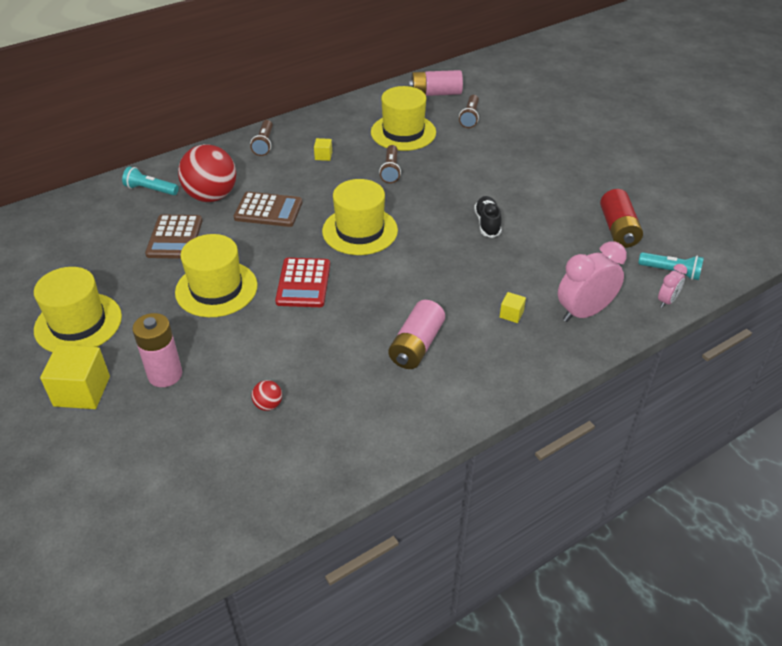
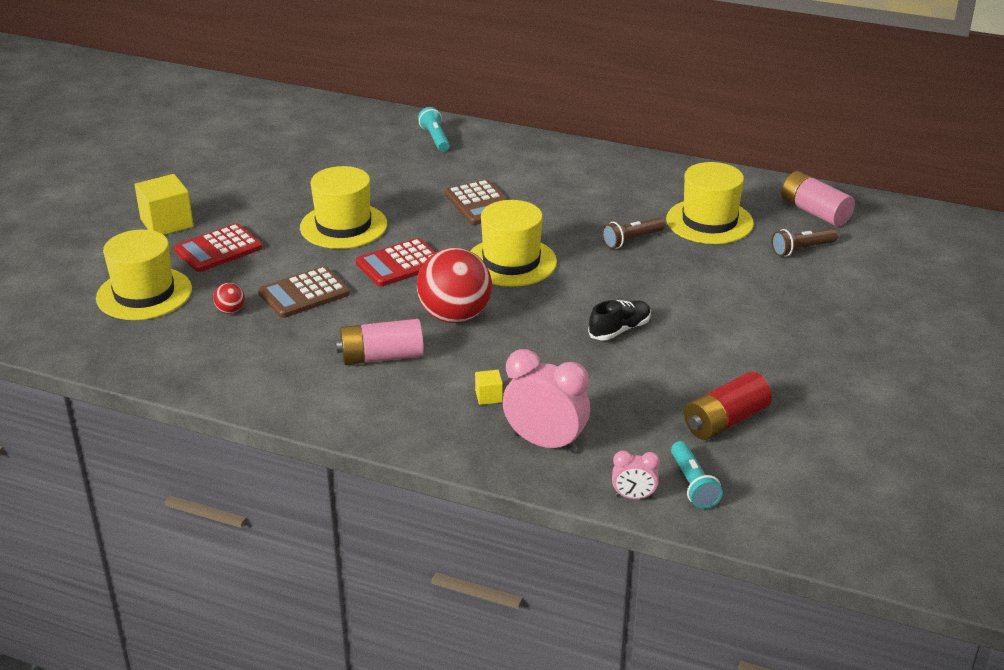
camera: 55 degrees right, 10 degrees down
yellow hat [34,267,122,352] -> yellow hat moved to [96,230,192,320]
pink battery [132,313,182,387] -> red calculator [174,223,262,272]
brown calculator [145,214,202,259] -> brown calculator moved to [258,266,350,318]
red ball [178,144,236,202] -> red ball moved to [417,248,492,323]
brown flashlight [250,120,273,156] -> none
yellow cube [314,138,332,161] -> none

